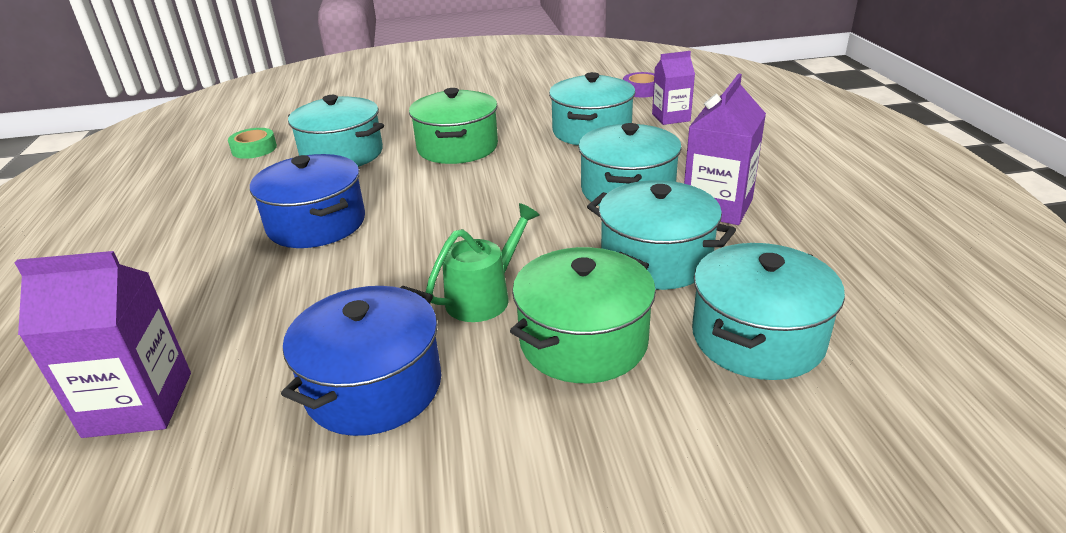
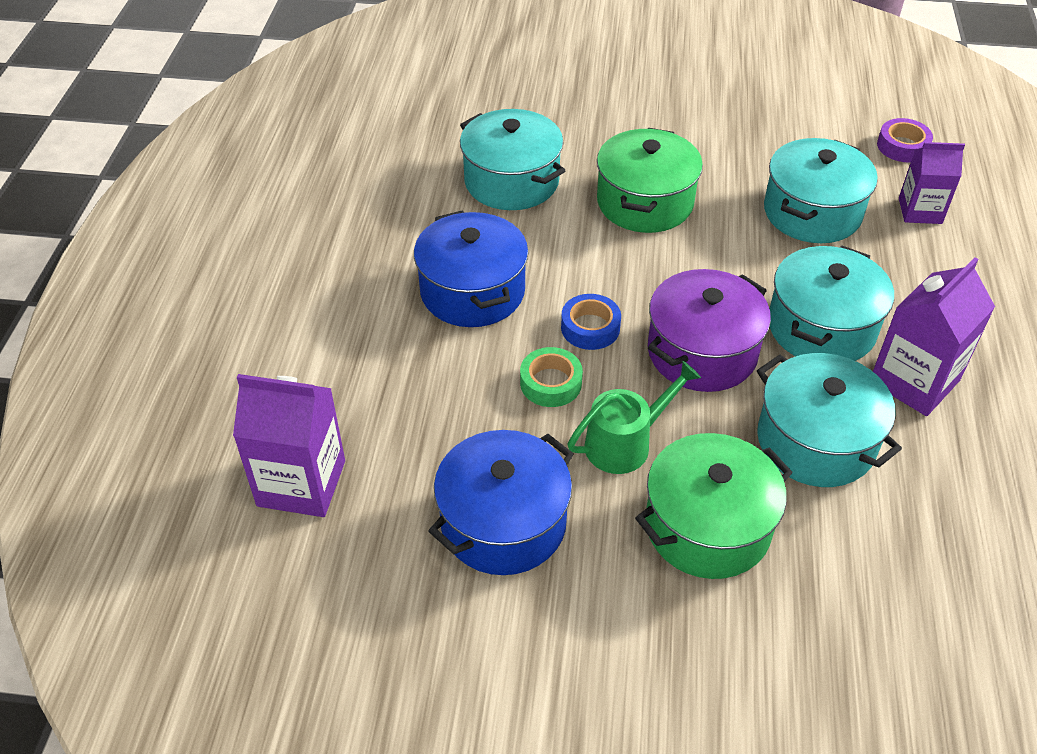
camera: 15 degrees right, 15 degrees up
green tape [228,128,277,159] -> green tape moved to [520,347,583,407]
turquoise pot [692,243,845,380] -> none
none -> blue tape [561,294,621,350]
none -> purple pot [648,269,771,392]

